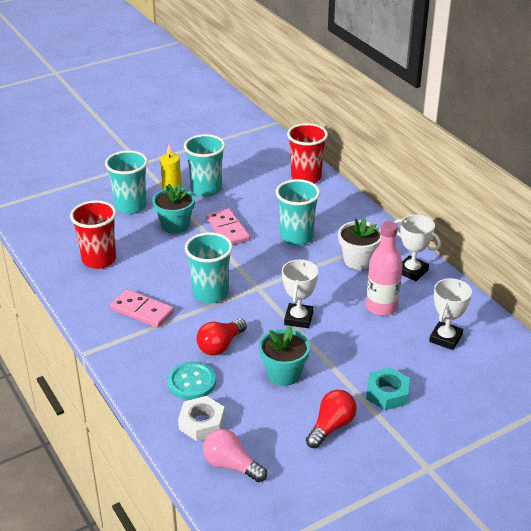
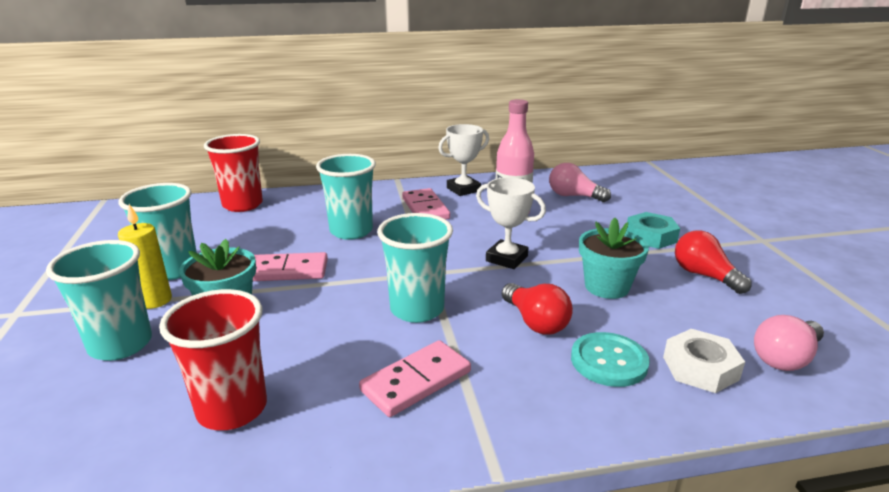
camera: 70 degrees left, 10 degrees down
white flower pot [338,218,381,270] -> pink domino [402,188,450,220]
white trophy [429,278,472,350] -> pink light bulb [549,163,611,202]

